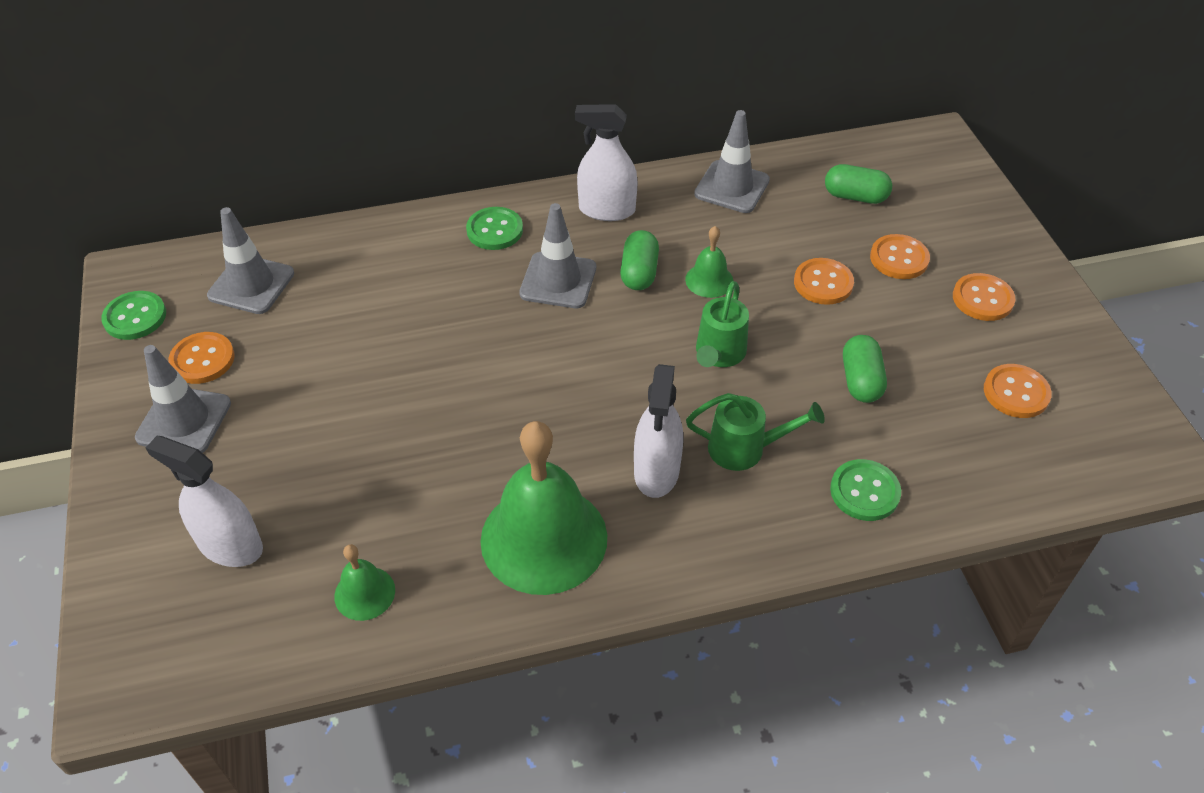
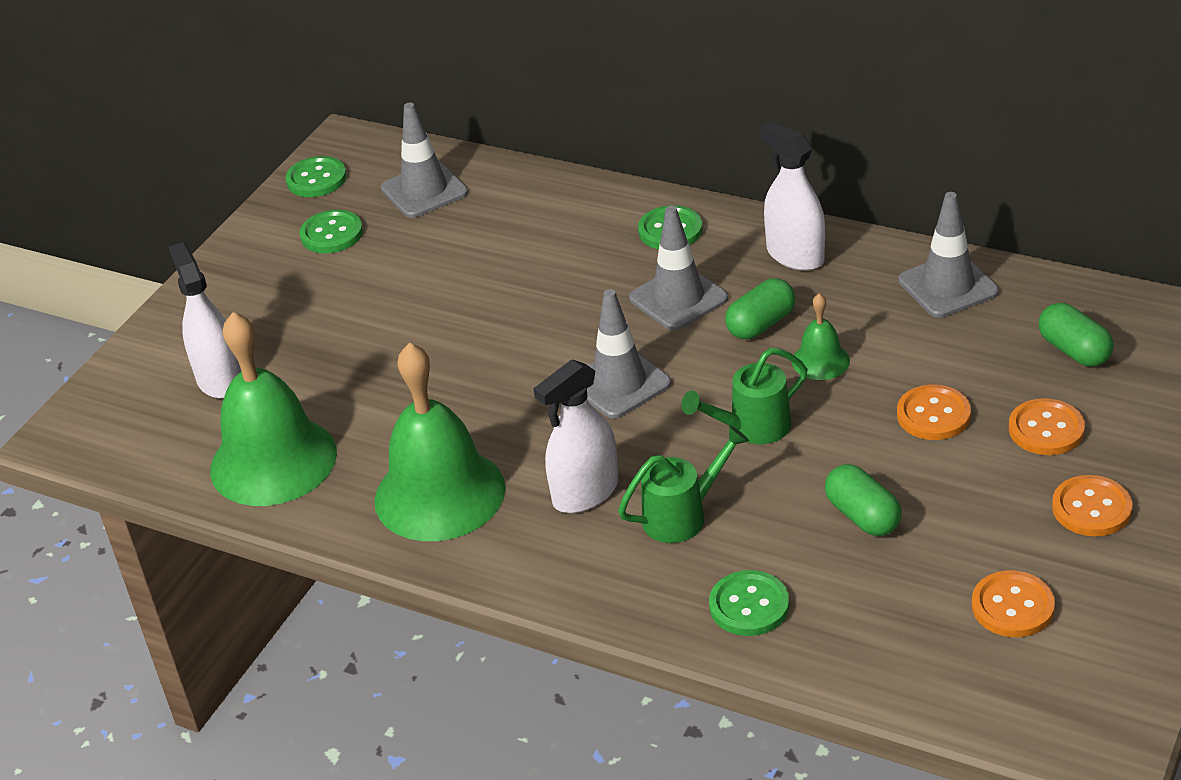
camera: 45 degrees right, 10 degrees down
grey traffic cone [135,345,231,453] -> grey traffic cone moved to [587,289,671,419]
orange button [168,332,234,384] -> green button [299,210,363,253]
green bell [334,544,395,621] -> green bell [210,312,337,506], size x2.17
green watering can [686,393,825,471] -> green watering can turned 75 degrees counterclockwise [618,425,749,543]
green capsule [843,335,887,403] -> green capsule turned 75 degrees counterclockwise [825,464,902,536]

